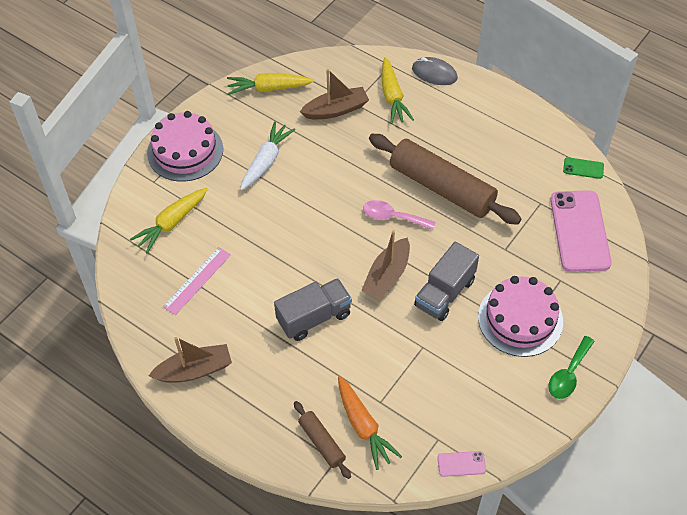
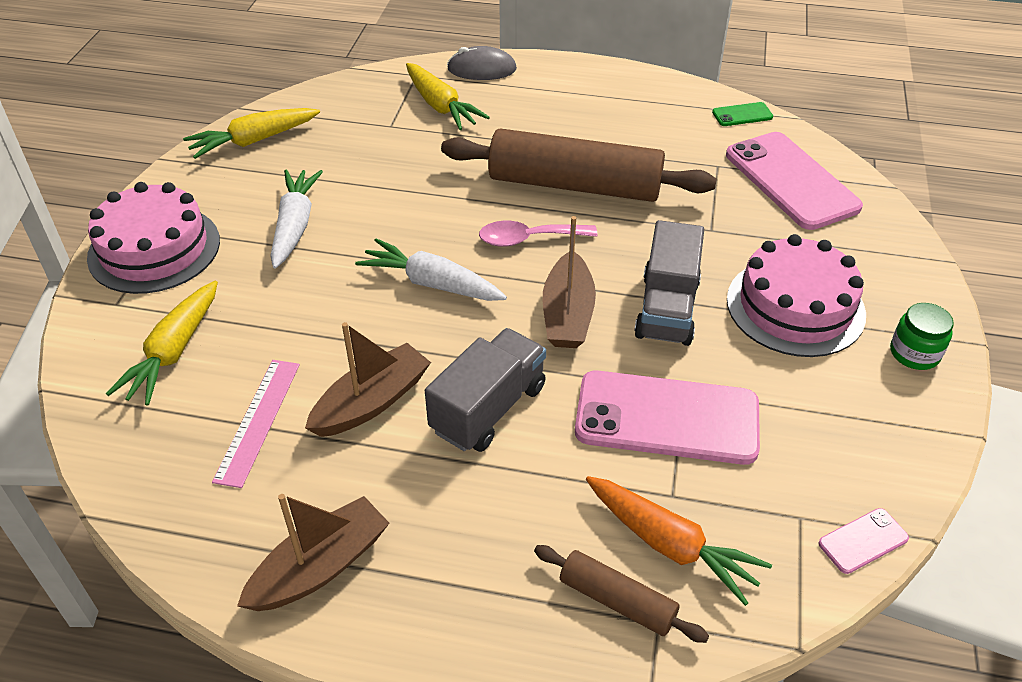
camera: 25 degrees left, 10 degrees down
brown boat [300,69,369,120] -> brown boat moved to [305,322,431,437]
green spoon [548,336,595,399] -> green jar [890,303,954,370]
none -> white carrot [355,238,507,301]
none -> pink phone [575,371,760,465]

